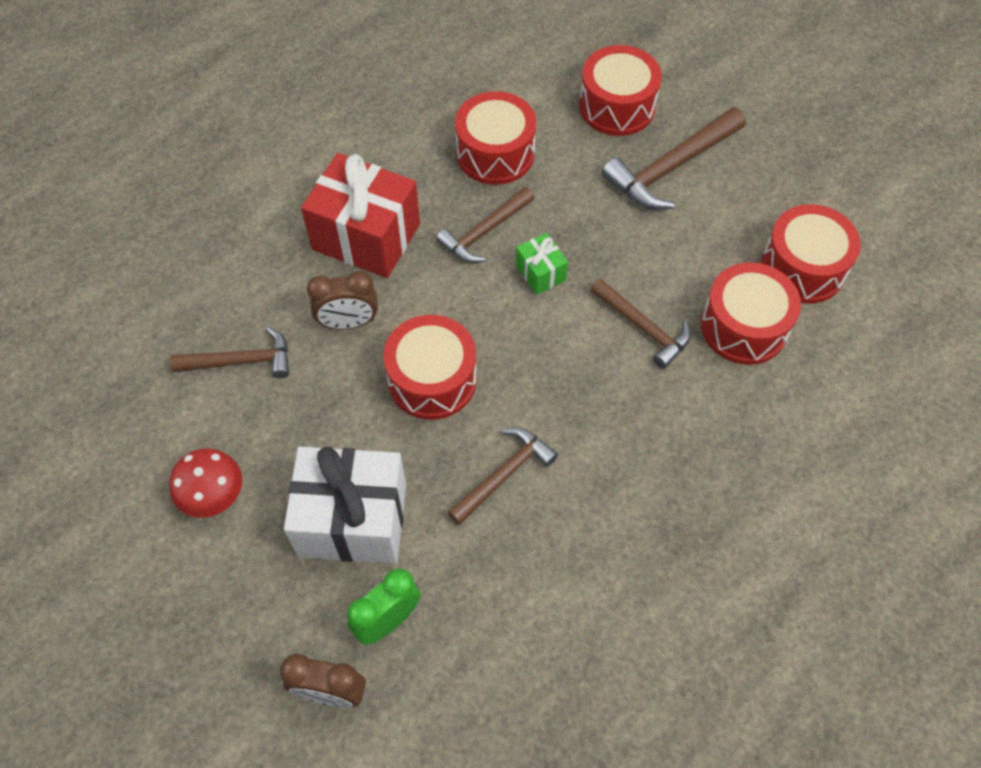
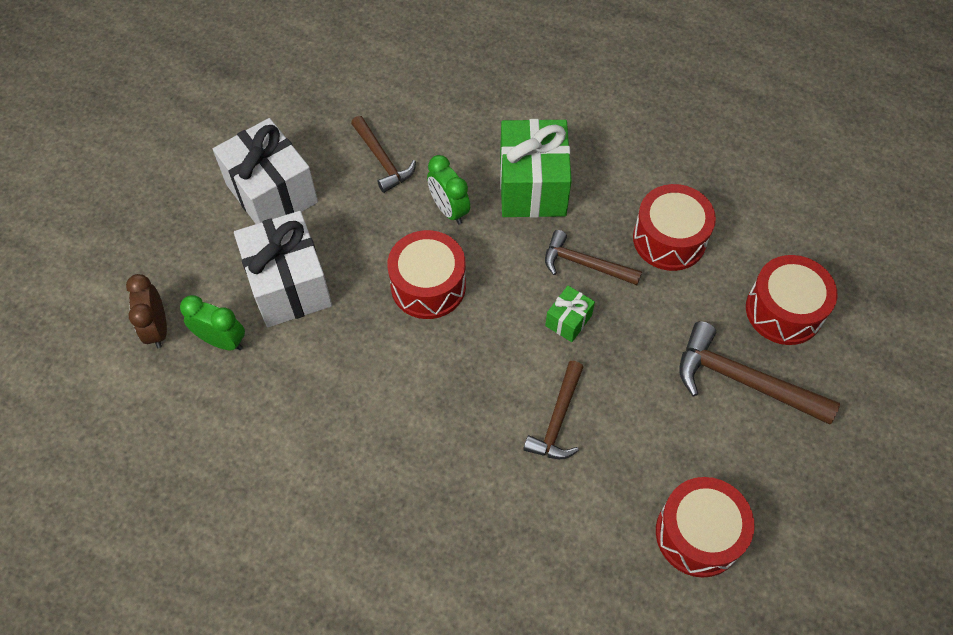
camera: 65 degrees right, 0 degrees up
red mushroom [169,448,242,518] -> white gift [213,118,318,224]
red gift [301,153,420,278] -> green gift [500,119,572,218]
brown clock [307,271,378,330] -> green clock [427,155,470,224]
brown hammer [448,427,558,525] -> none
red drum [701,262,801,365] -> none

